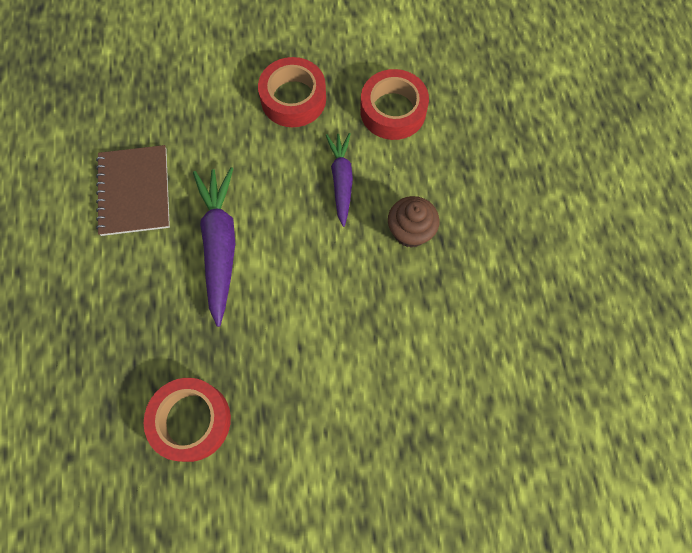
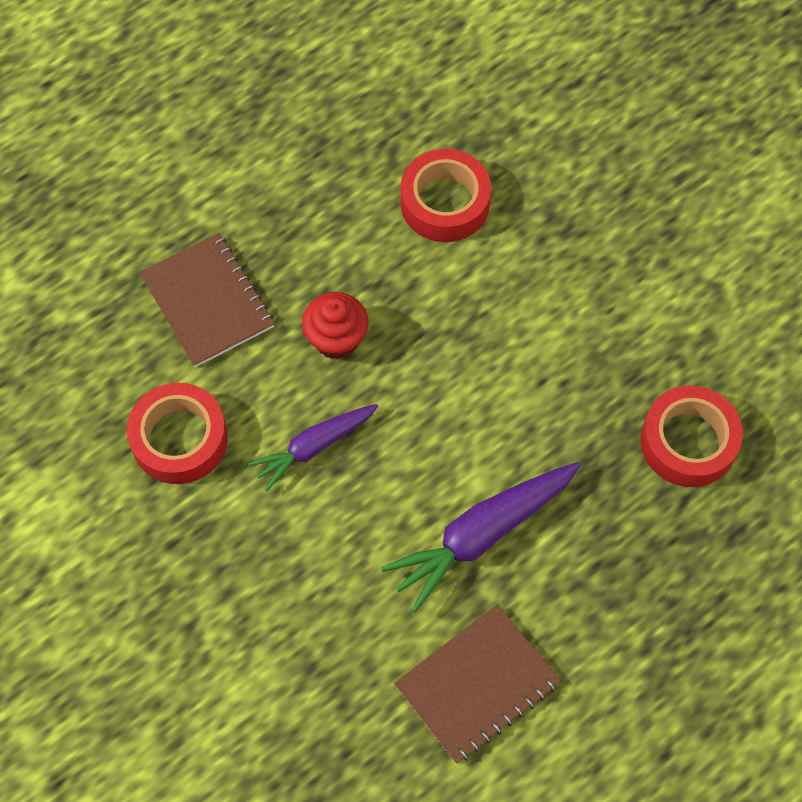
camera: 120 degrees left, 5 degrees down
red tape [258,57,326,127] -> red tape moved to [401,149,491,242]
brown cupcake [388,196,440,248] -> red cupcake [302,292,368,359]
none -> brown notebook [139,233,275,367]

